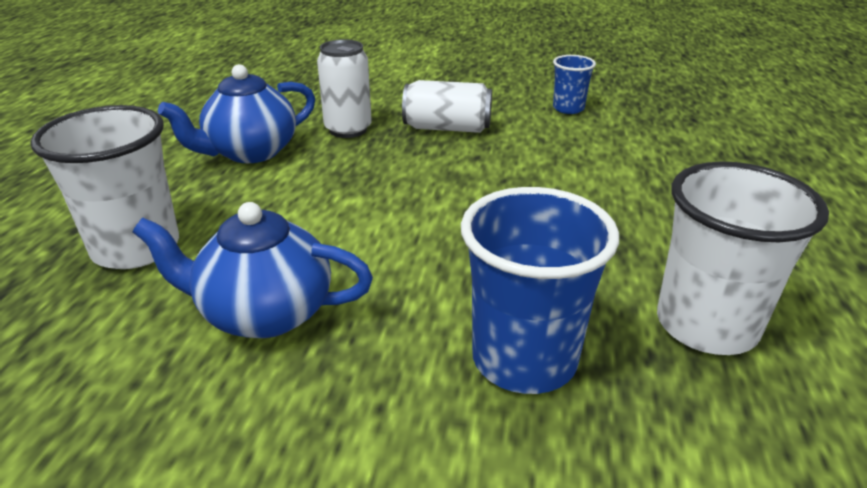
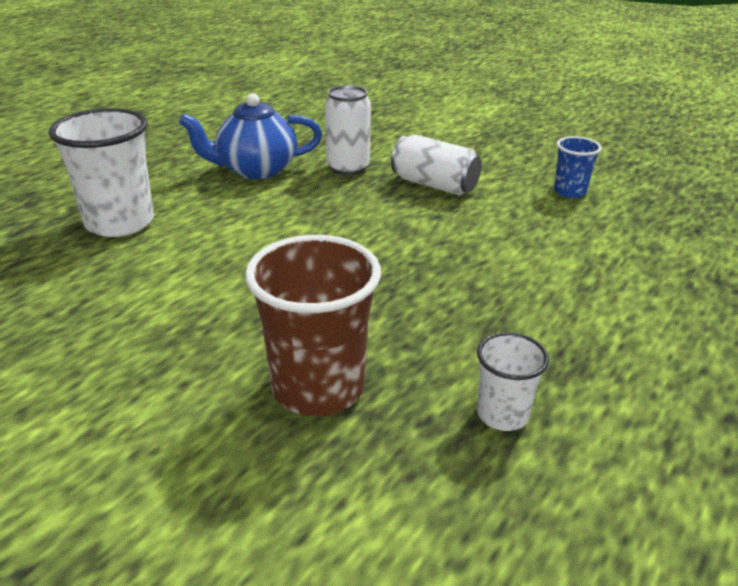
camera: 25 degrees right, 0 degrees up
blue teapot [132,202,373,338] -> none
blue cup [461,187,619,394] -> brown cup [245,235,381,416]
white cup [657,161,829,355] -> white cup [477,332,549,431], size x0.53

